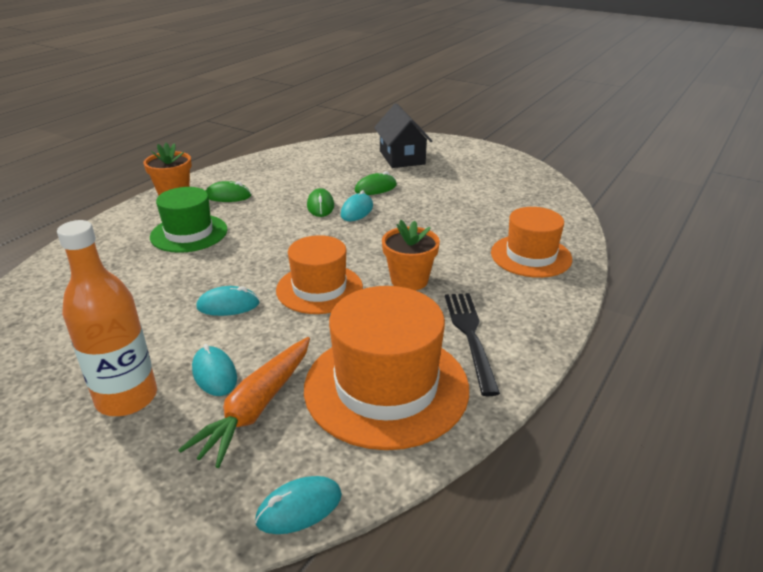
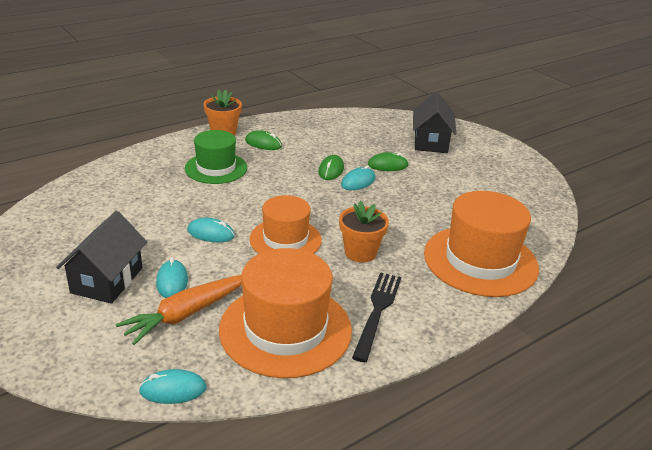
camera: 20 degrees right, 0 degrees up
orange bottle [57,220,157,416] -> black house [56,211,147,304]
orange hat [491,207,572,278] -> orange hat [424,191,539,297], size x1.55

